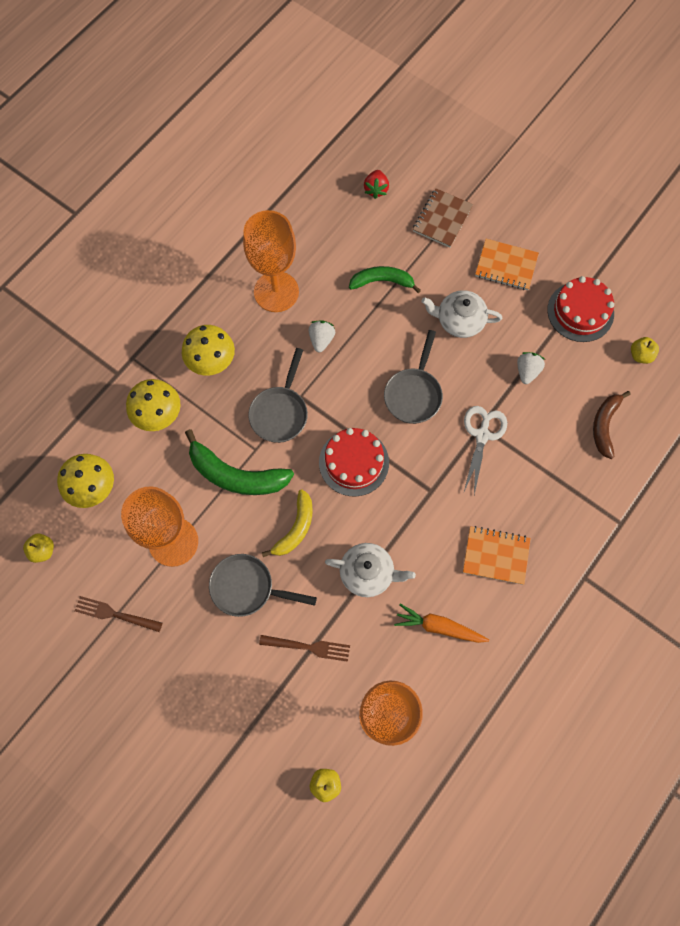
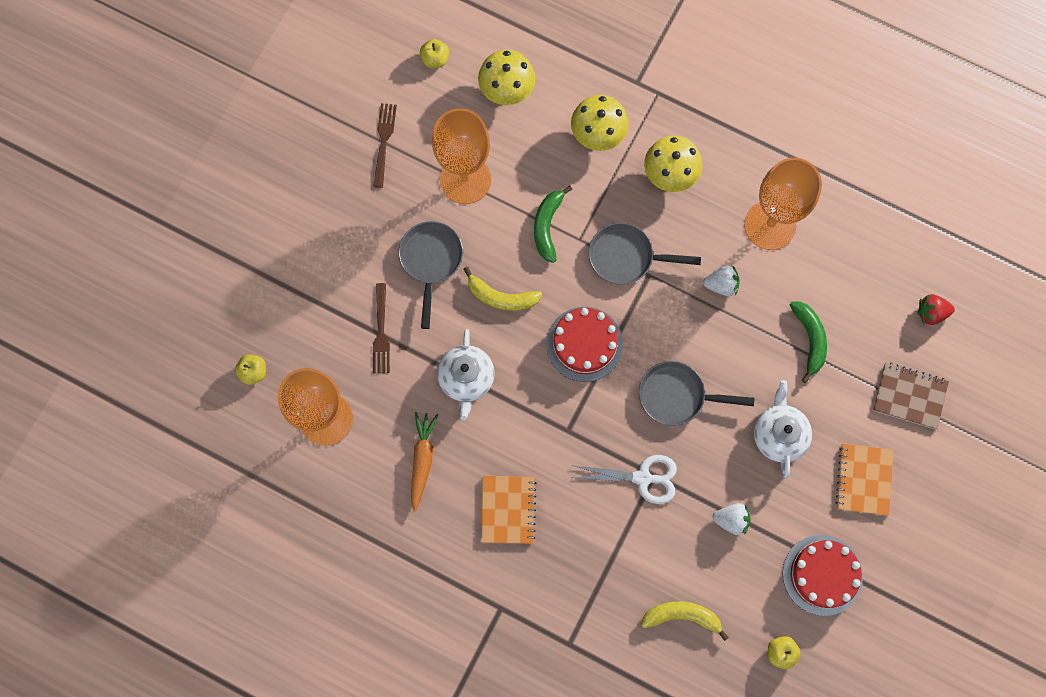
camera: 80 degrees right, 5 degrees up
green banana [185,429,294,495] -> green banana [534,185,572,263], size x0.65
brown banana [593,391,631,459] -> yellow banana [641,601,729,641]

